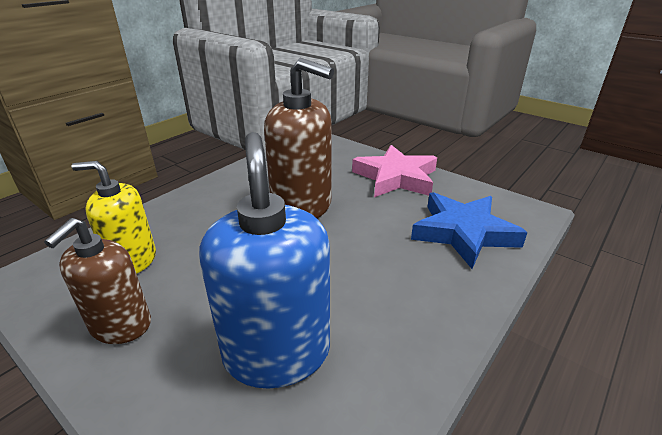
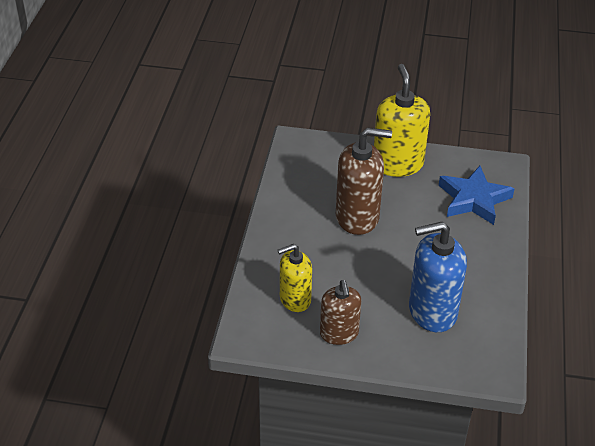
camera: 30 degrees left, 10 degrees up
blue soap dispenser [199,132,330,388] -> blue soap dispenser turned 60 degrees counterclockwise [409,222,467,332]
pink star [352,145,437,197] -> yellow soap dispenser [374,64,430,177]

